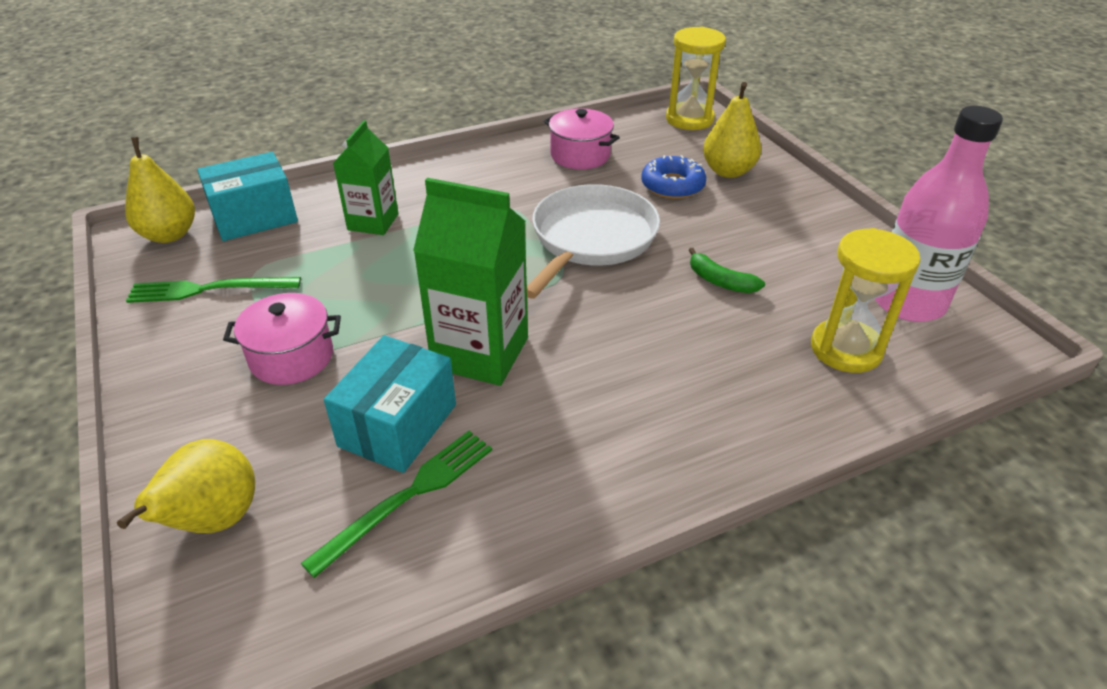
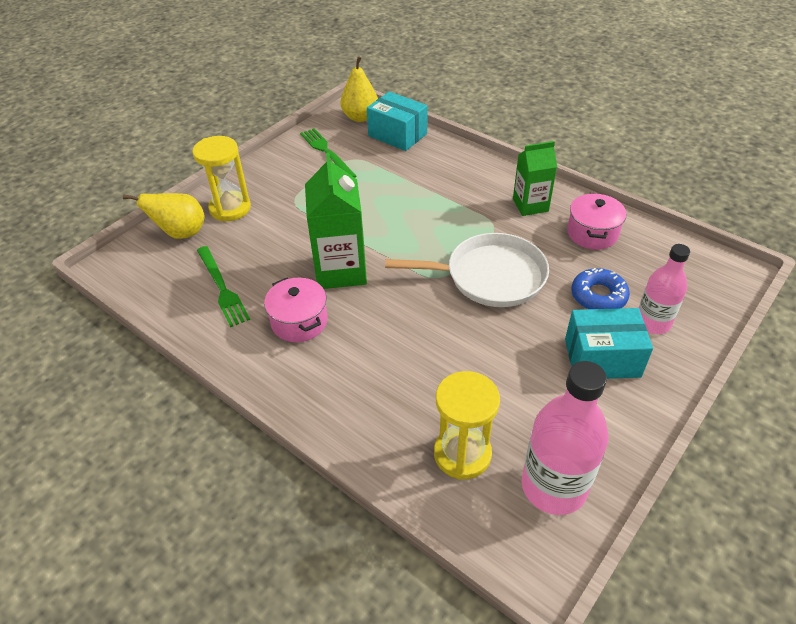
camera: 65 degrees right, 5 degrees up
pink pot [223,293,341,385] -> pink pot moved to [264,277,328,342]
green fork [301,431,492,578] -> green fork turned 45 degrees clockwise [197,246,250,327]
turquoise box [324,335,456,473] -> turquoise box moved to [565,308,653,379]
green carton [333,120,398,235] -> green carton moved to [513,141,557,216]
yellow hourglass [666,27,726,130] -> yellow hourglass moved to [192,136,251,221]
green banana [689,248,765,293] -> none
yellow pear [703,82,761,178] -> pink bottle [639,244,690,334]

